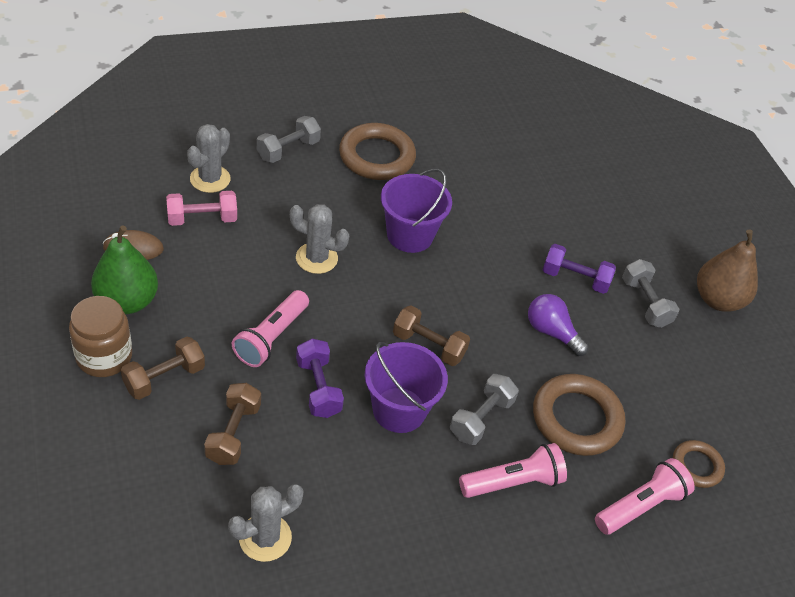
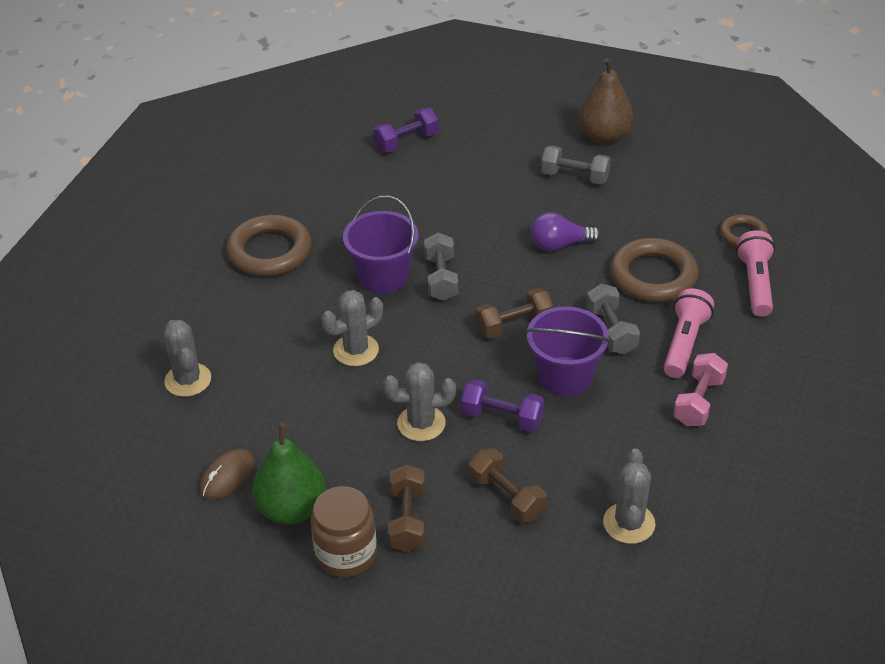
camera: 45 degrees left, 5 degrees down
pink dumbbell [166,191,237,226] -> pink dumbbell moved to [673,353,728,426]
pink flashlight [232,290,309,367] -> grey cactus [383,362,456,441]
grey dumbbell [257,116,321,163] -> grey dumbbell moved to [424,233,458,301]
purple dumbbell [543,244,616,294] -> purple dumbbell moved to [373,108,439,152]

